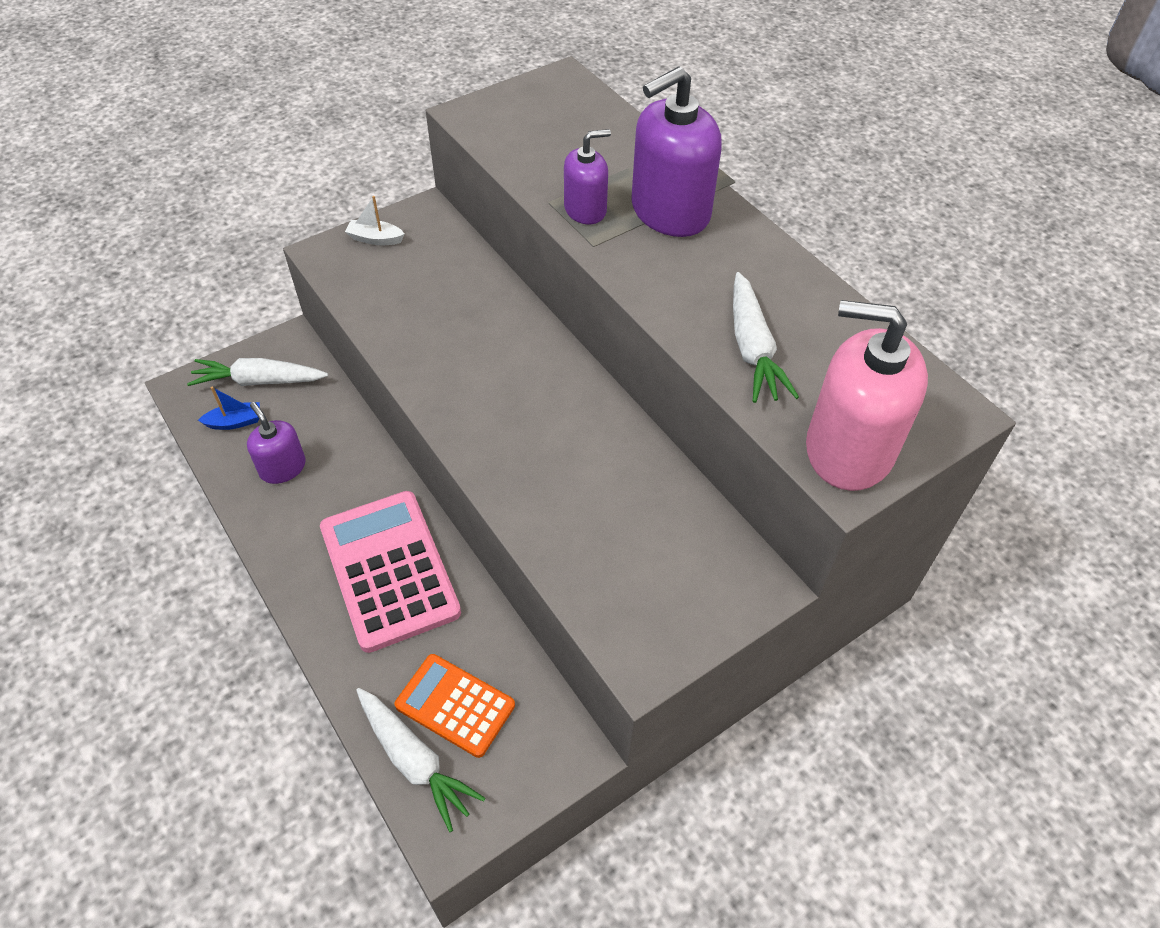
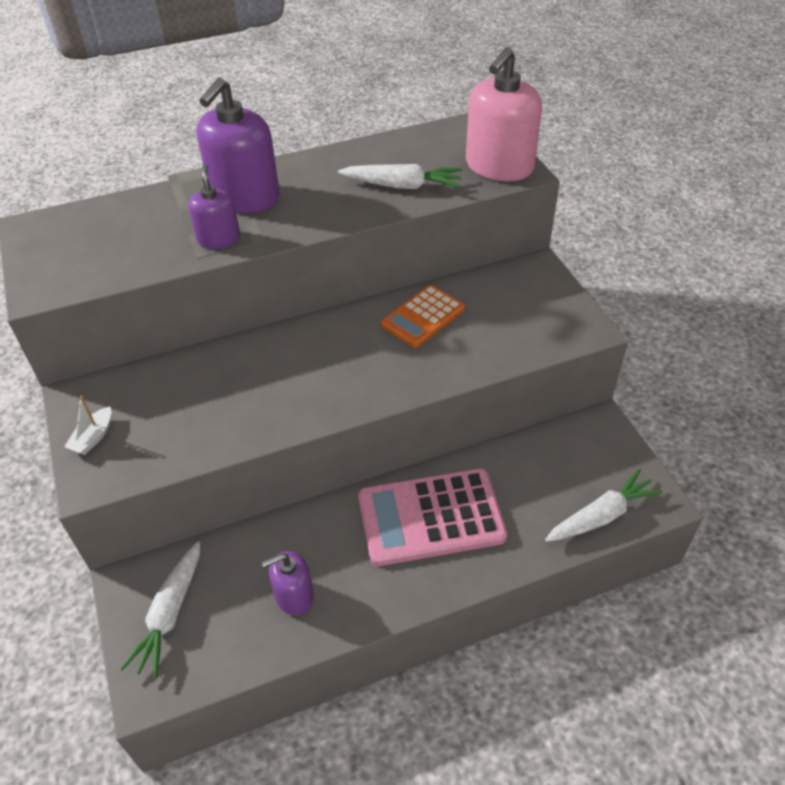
camera: 75 degrees left, 5 degrees down
blue boat [198,387,260,430] -> none
orange calculator [395,654,515,758] -> orange calculator moved to [381,285,465,348]
purple soap dispenser [631,66,722,237] -> purple soap dispenser turned 45 degrees clockwise [197,78,280,213]

